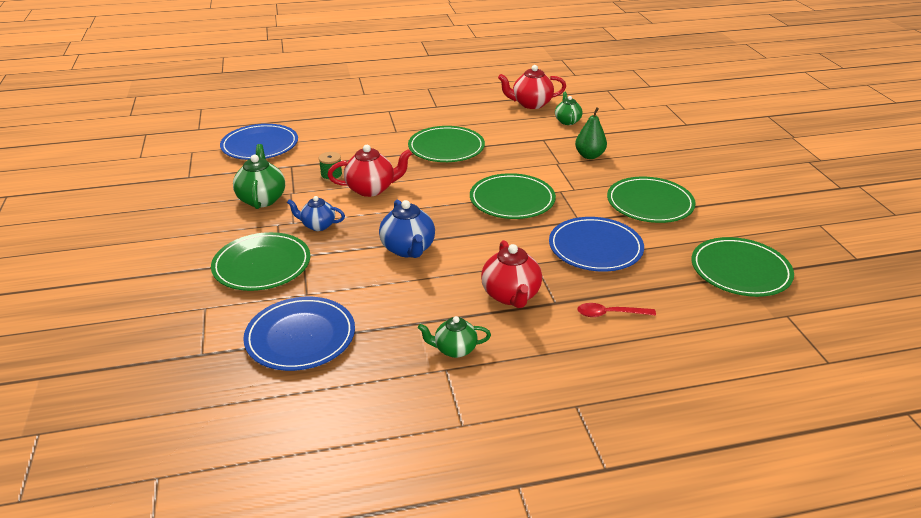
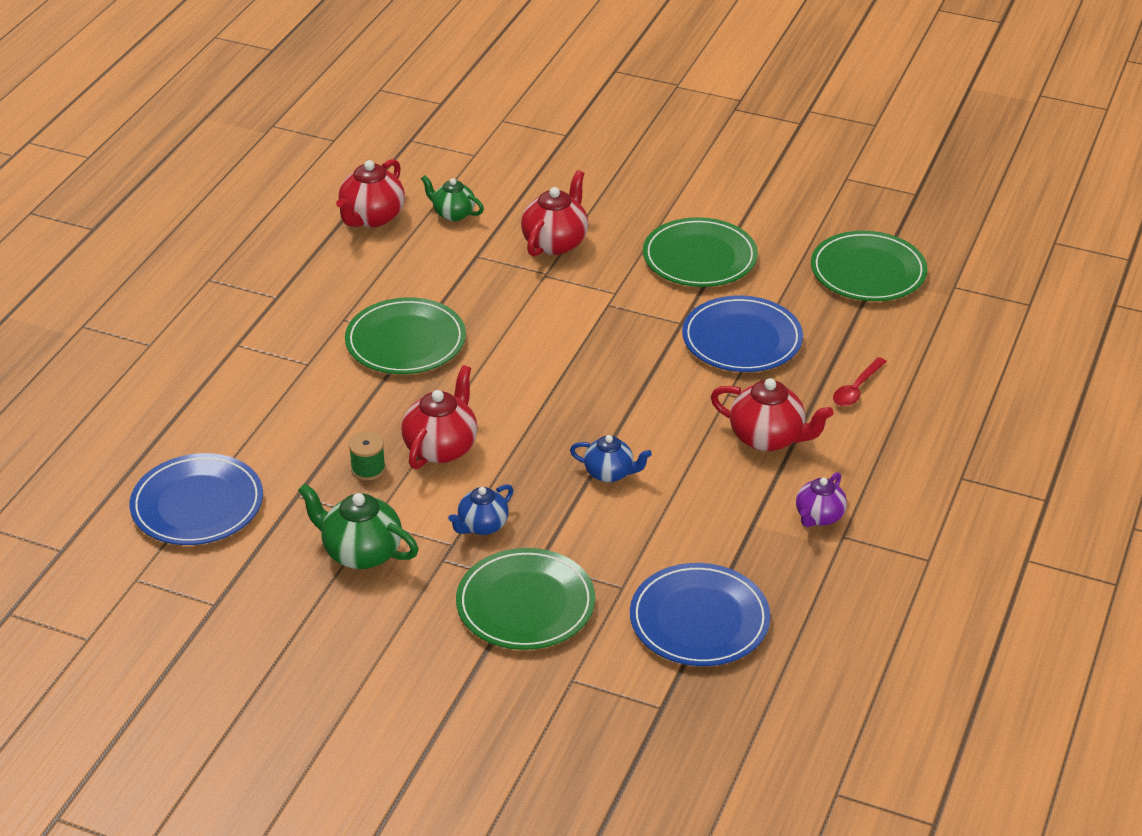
camera: 55 degrees left, 5 degrees up
blue teapot [379,200,435,258] -> blue teapot [570,435,652,483], size x0.65
green teapot [418,316,491,358] -> purple teapot [796,472,847,527]
green plate [470,173,556,219] -> none
green pear [575,107,607,159] -> red teapot [521,170,589,257]

